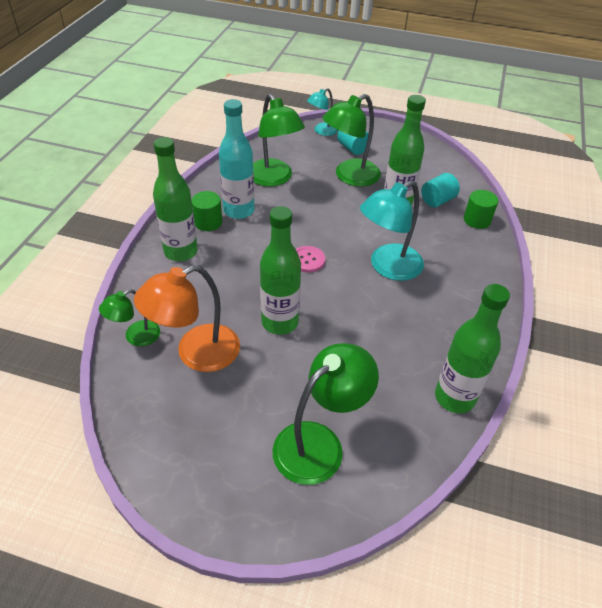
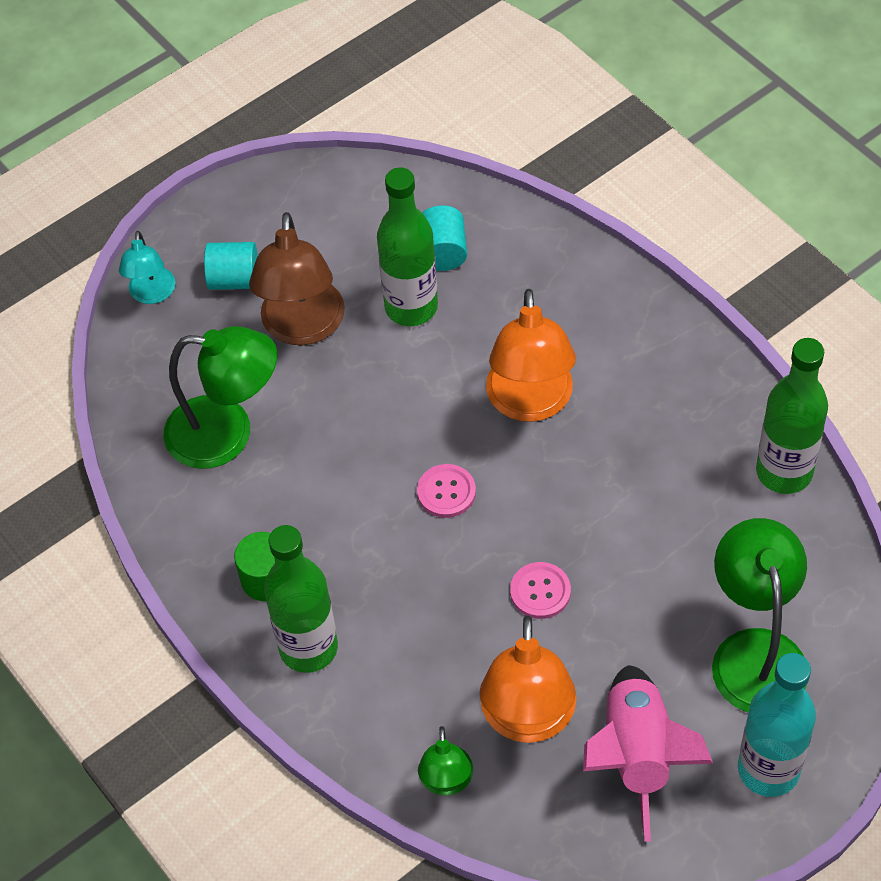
camera: 50 degrees left, 10 degrees up
turquoise bottle [219,99,255,219] -> turquoise bottle moved to [738,653,816,797]
green bottle [260,206,301,335] -> pink button [510,562,571,619]
green lamp [323,94,381,187] -> brown lamp [249,212,345,345]
turquoise lamp [360,180,424,281] -> orange lamp [486,289,576,422]
green cylinder [464,190,498,229] -> none
none -> pink rocket [583,665,713,842]

